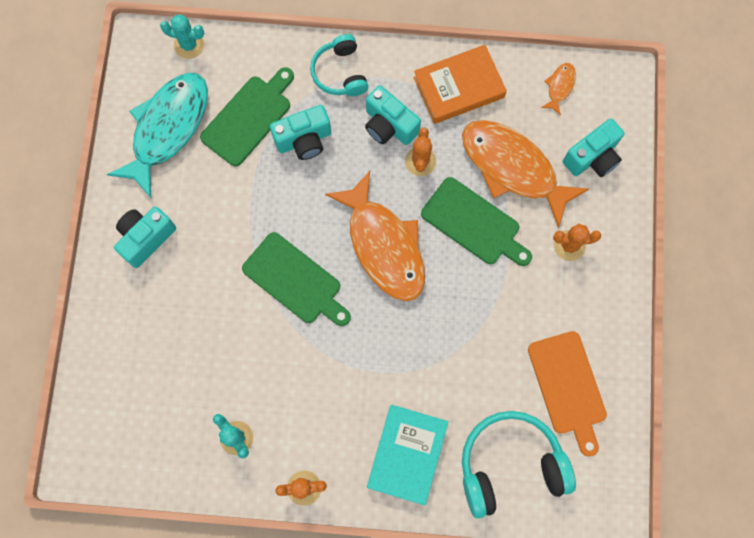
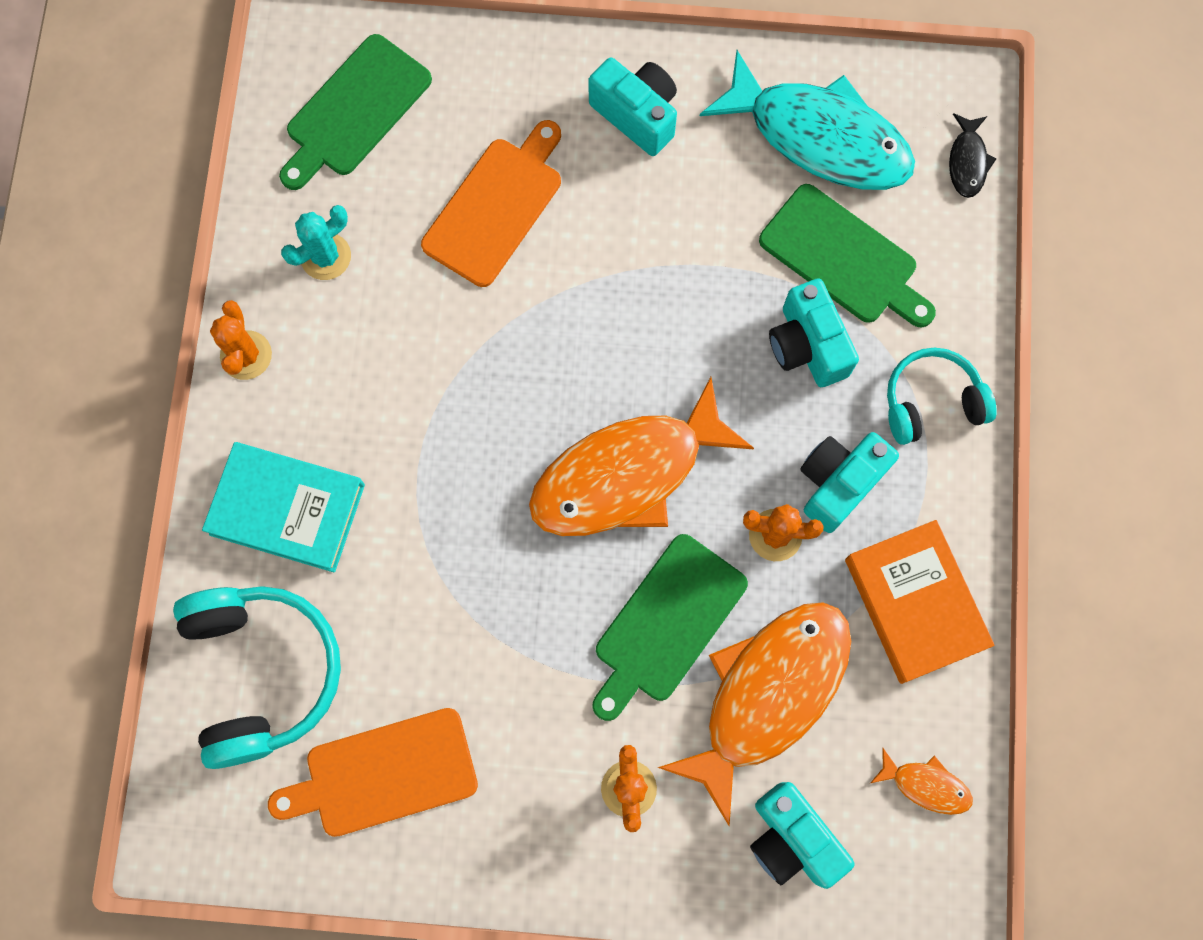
camera: 90 degrees right, 0 degrees up
turquoise cactus [160,14,204,59] -> black fish [949,113,997,198]
green cutting board [242,232,351,326] -> green cutting board moved to [279,34,432,190]
none -> orange cutting board [421,120,561,287]

